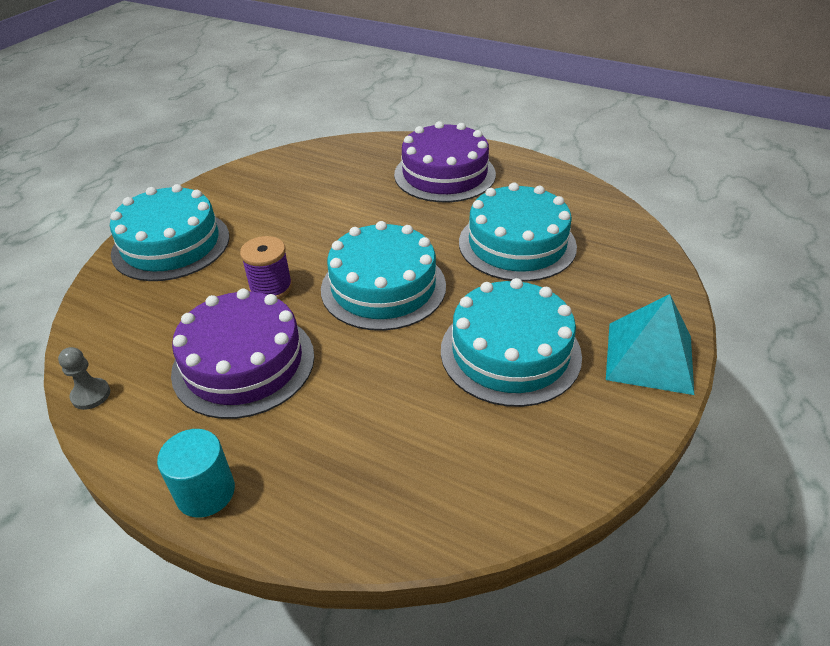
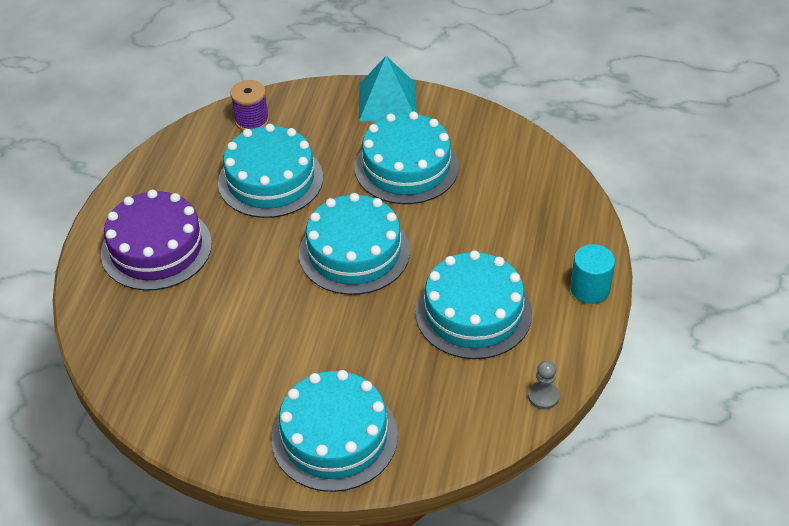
camera: 105 degrees left, 5 degrees up
purple cake [171,289,314,419] -> turquoise cake [415,250,532,359]
purple spool [240,236,292,299] -> purple spool moved to [230,80,269,131]

